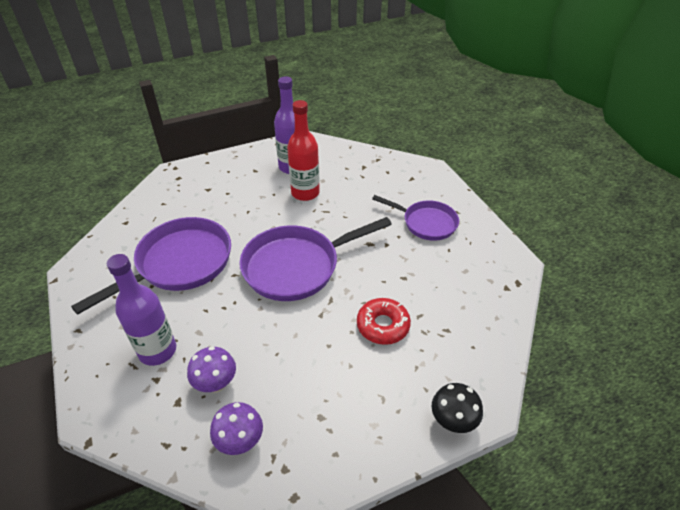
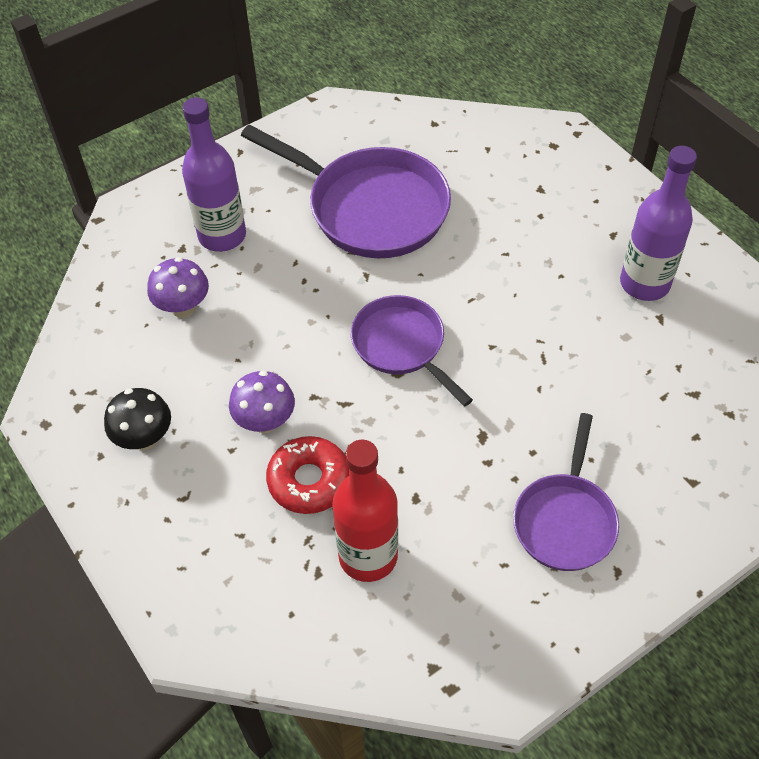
camera: 80 degrees right, 10 degrees up
purple mushroom [210,402,263,455] -> purple mushroom moved to [229,371,295,433]
purple pan [239,217,392,301] -> purple pan [351,295,473,406], size x0.61
red bottle [287,100,320,201] -> red bottle moved to [332,440,398,582]
black mushroom [431,383,483,433] -> black mushroom moved to [104,388,171,450]

